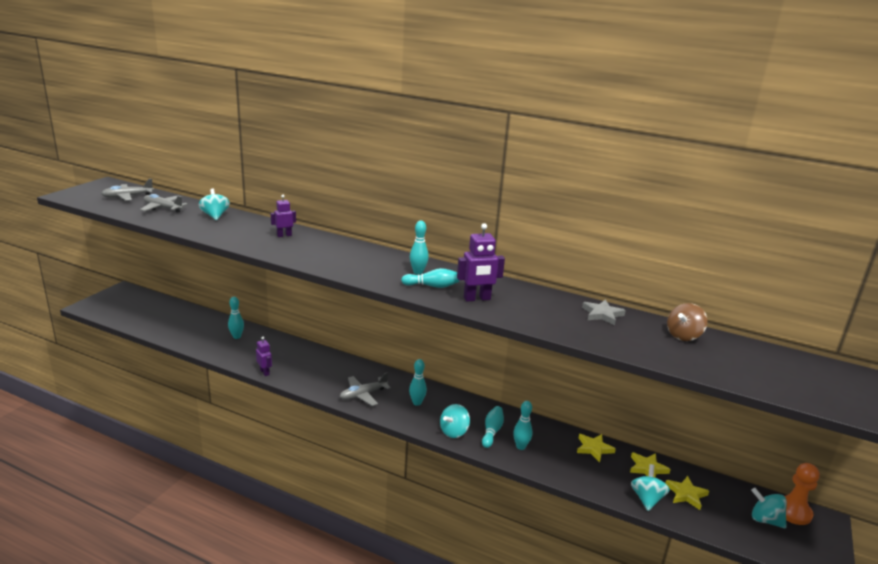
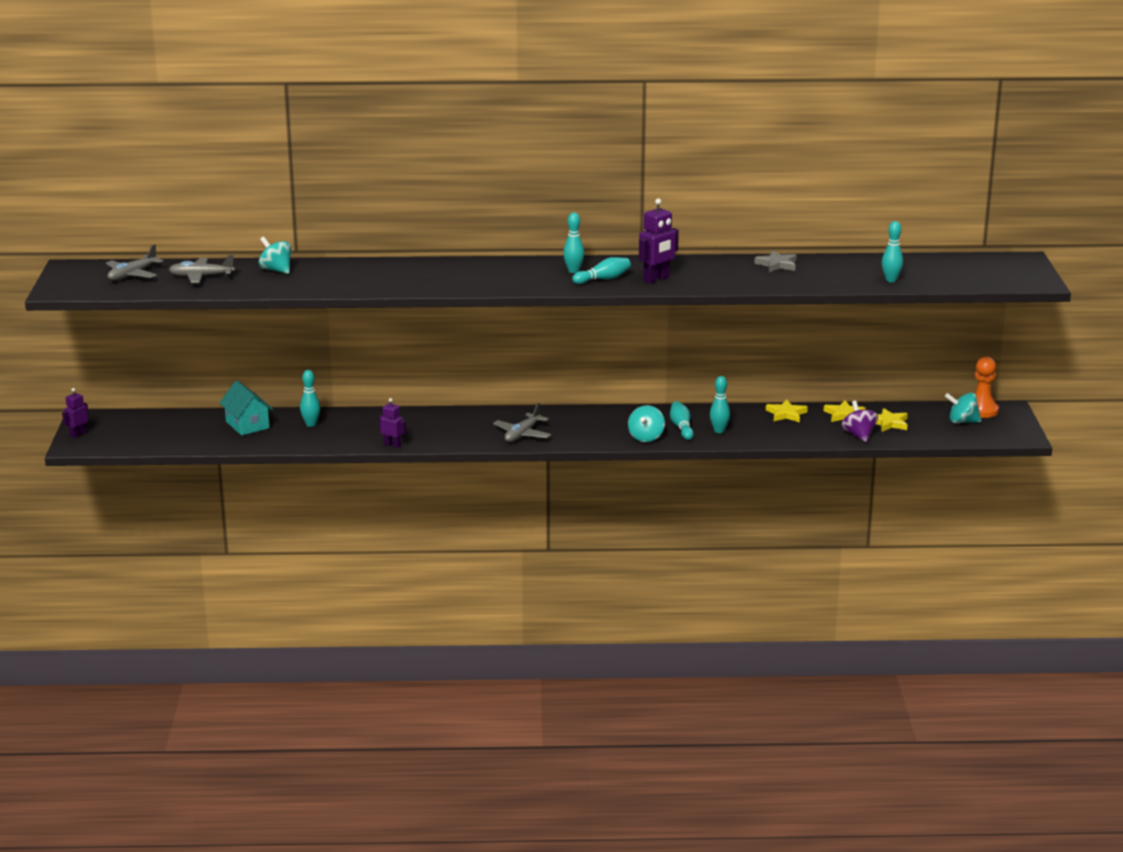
camera: 25 degrees left, 0 degrees up
purple robot [271,195,296,237] -> purple robot moved to [62,388,89,438]
turquoise bowling pin [409,359,427,406] -> turquoise bowling pin moved to [882,221,903,282]
turquoise spinning top [631,464,670,511] -> purple spinning top [841,401,878,442]
brown spinning top [667,303,708,341] -> none
none -> turquoise house [220,381,273,435]

